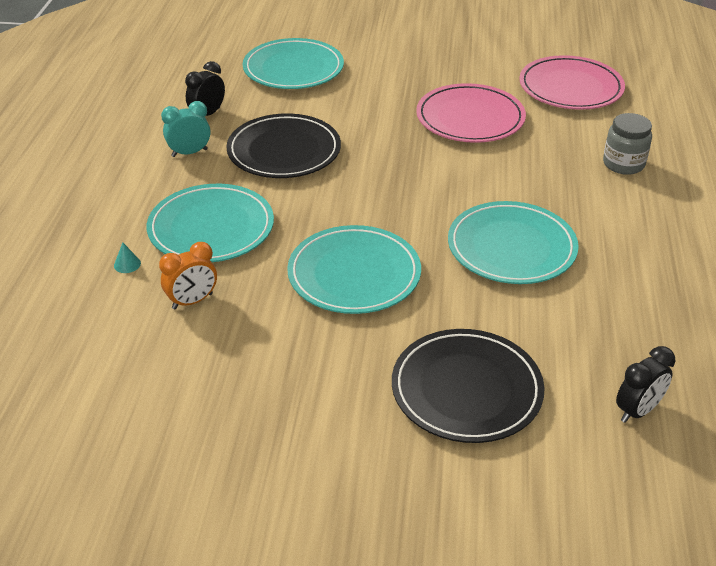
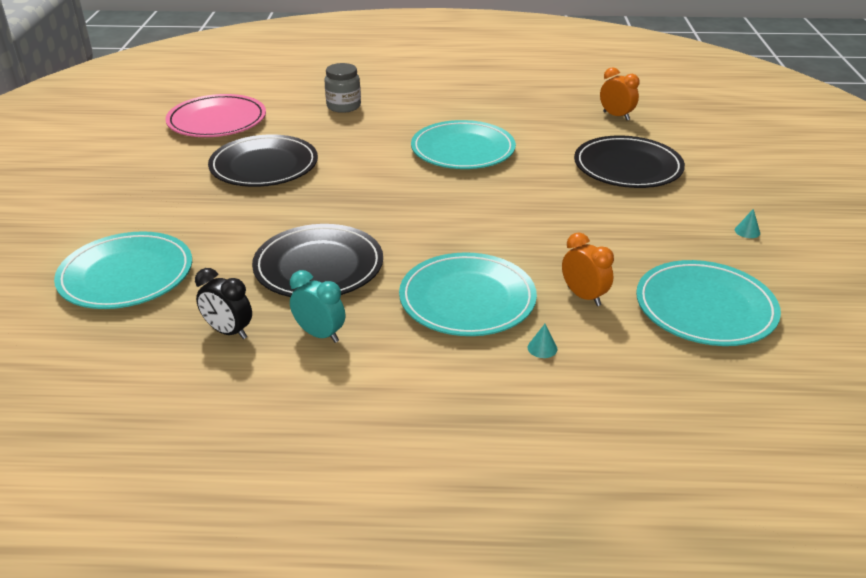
camera: 95 degrees left, 5 degrees down
turquoise clock [161,101,211,157] -> turquoise clock turned 150 degrees clockwise [290,270,345,343]
turquoise plate [287,225,421,314] -> turquoise plate moved to [636,260,781,346]
pink plate [416,83,526,143] -> black plate [208,135,318,187]
black clock [616,346,675,423] -> orange clock [600,67,639,120]
none -> turquoise cone [735,209,760,238]

